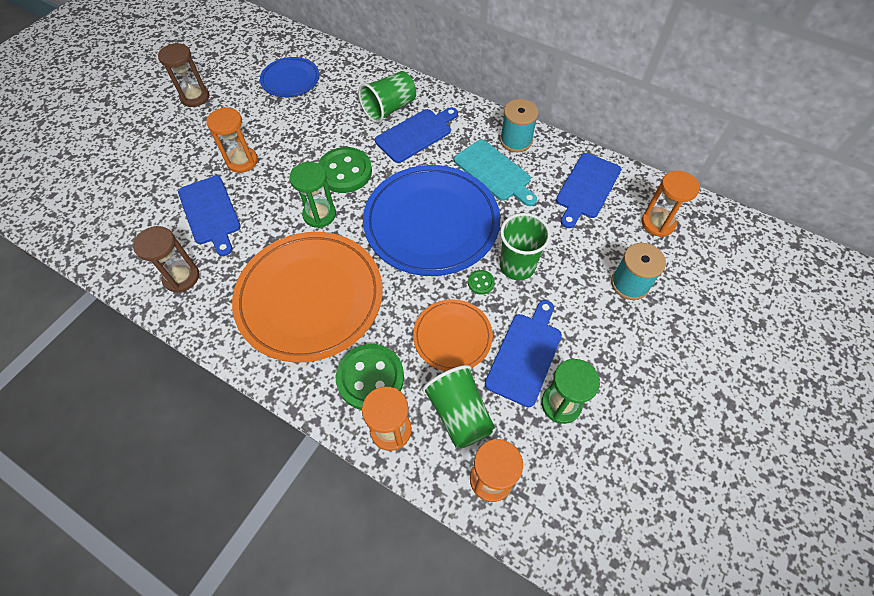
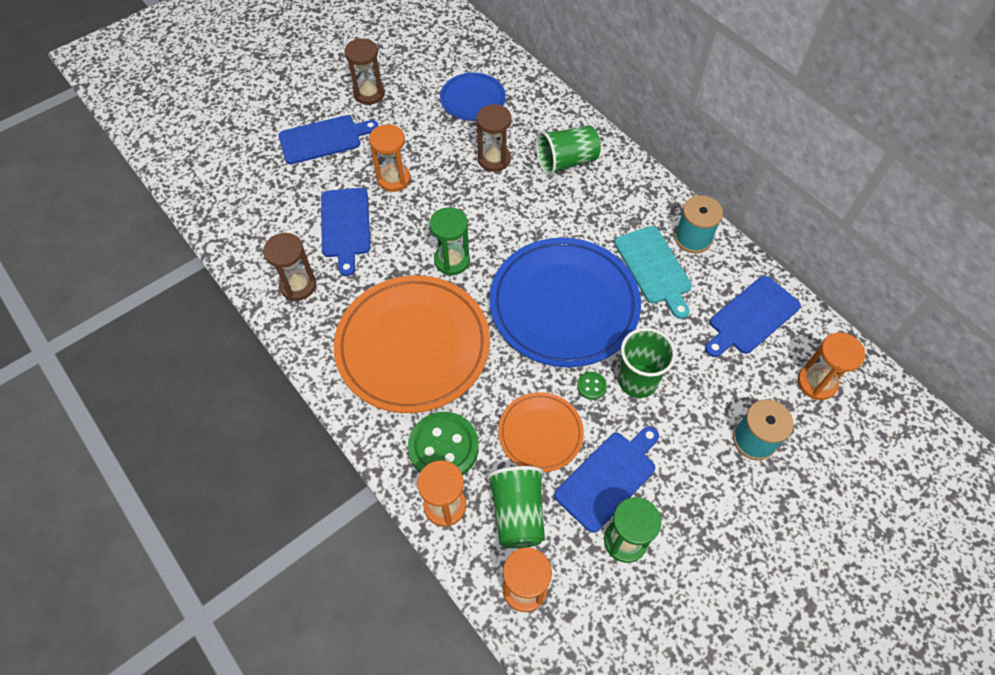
camera: 20 degrees right, 0 degrees up
green button [318,147,372,193] -> none
blue cutting board [375,107,458,163] -> blue cutting board moved to [278,115,378,164]
none -> brown hourglass [476,104,512,172]

